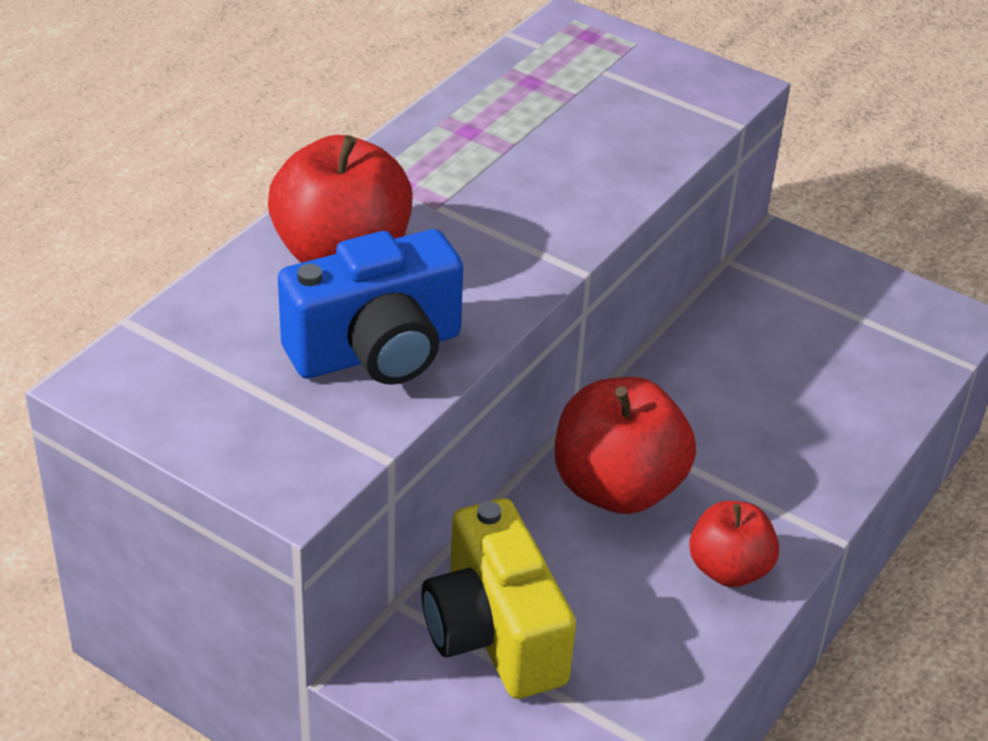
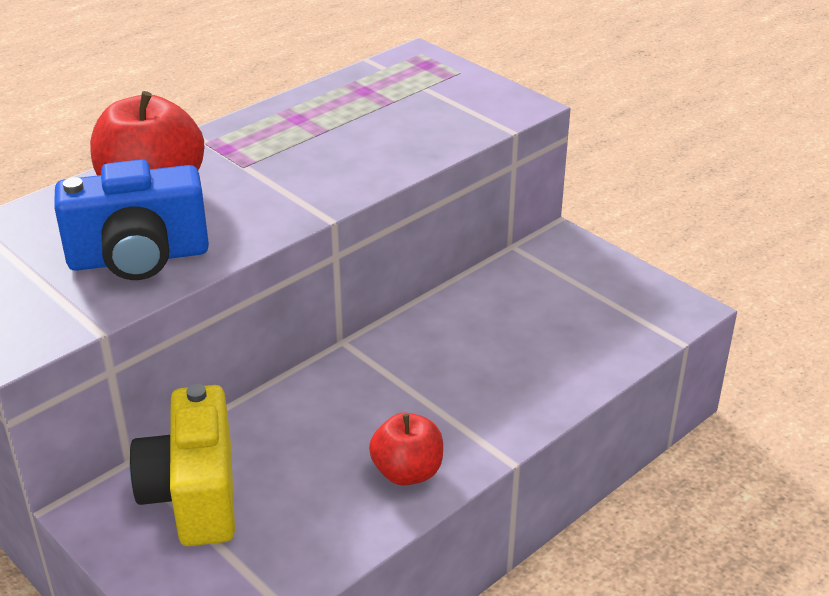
camera: 15 degrees right, 5 degrees down
red apple [555,377,696,514] -> none

